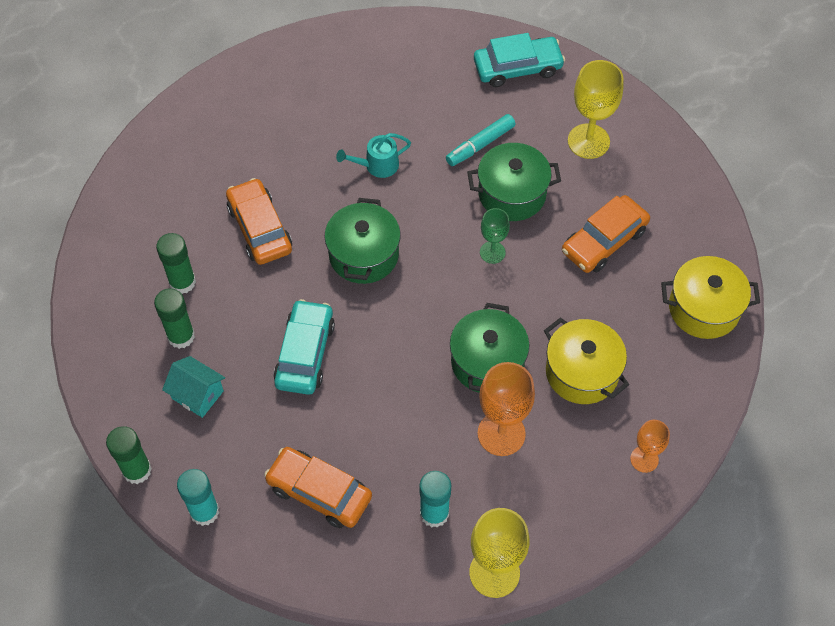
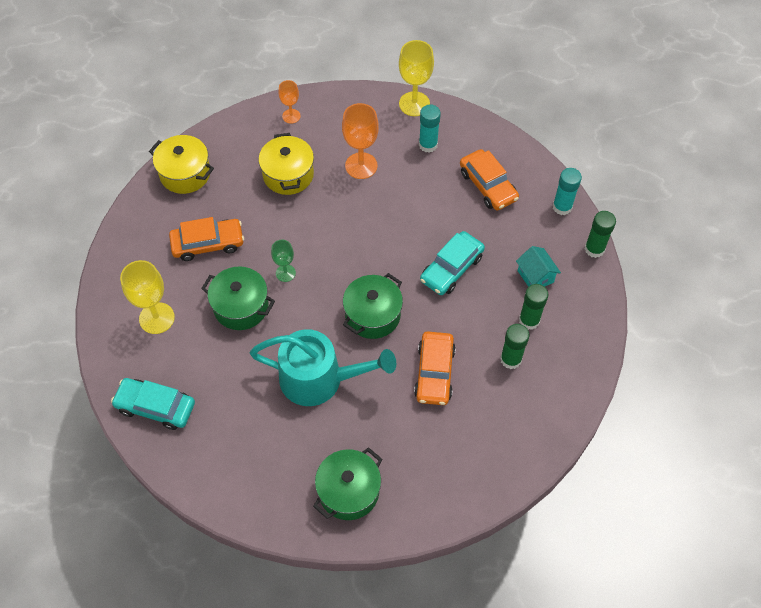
camera: 150 degrees left, 0 degrees up
turquoise watering can [336,133,411,178] -> turquoise watering can [250,329,396,406], size x2.18
turquoise marker [446,114,516,166] -> none
green pot [450,303,529,393] -> green pot moved to [313,447,382,520]

